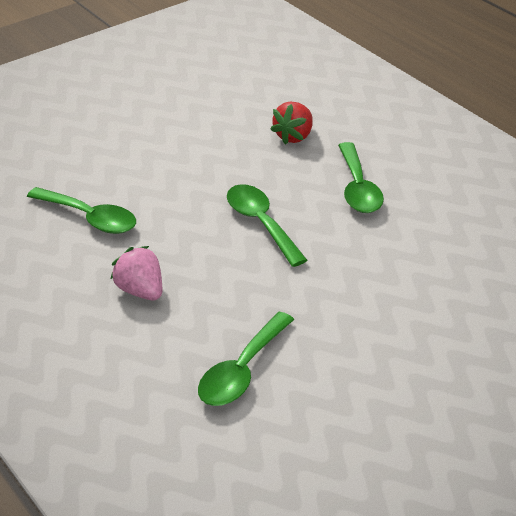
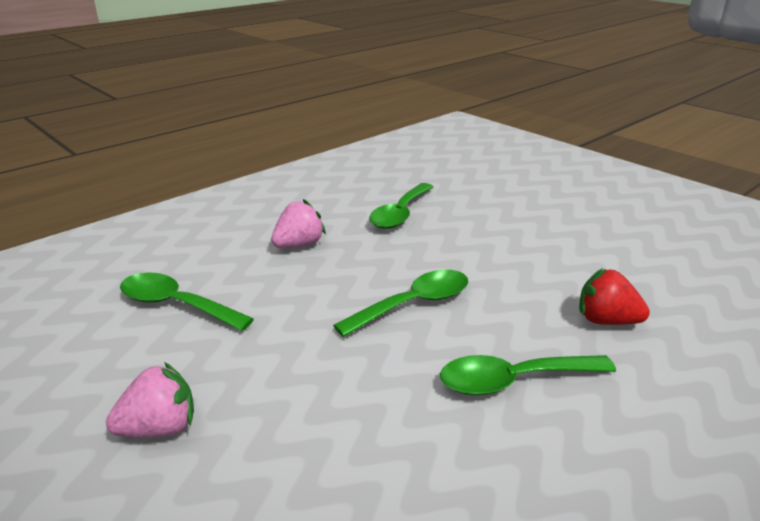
camera: 85 degrees right, 10 degrees down
none -> pink strawberry [106,362,194,437]

